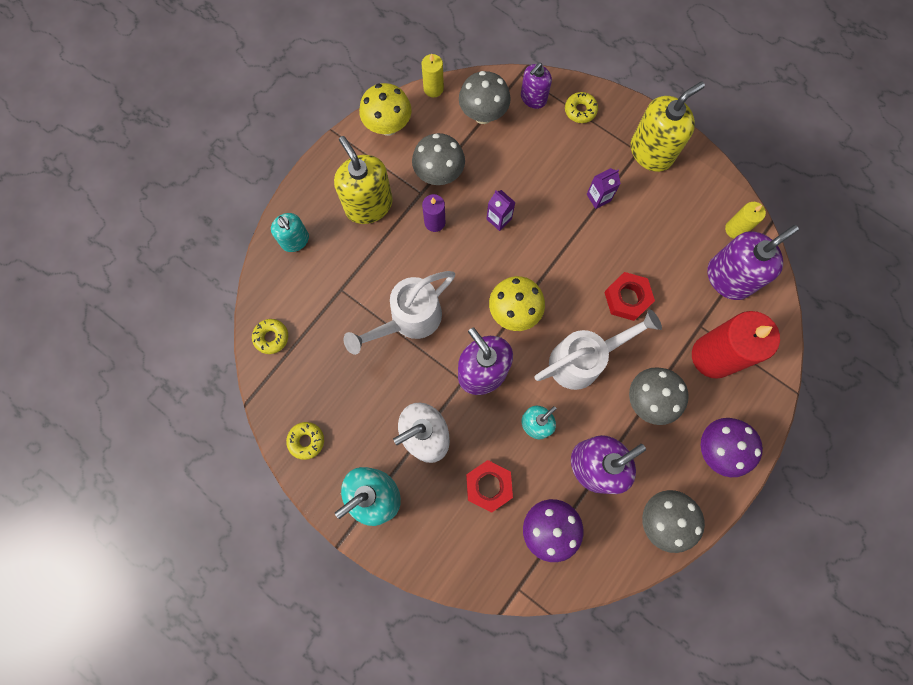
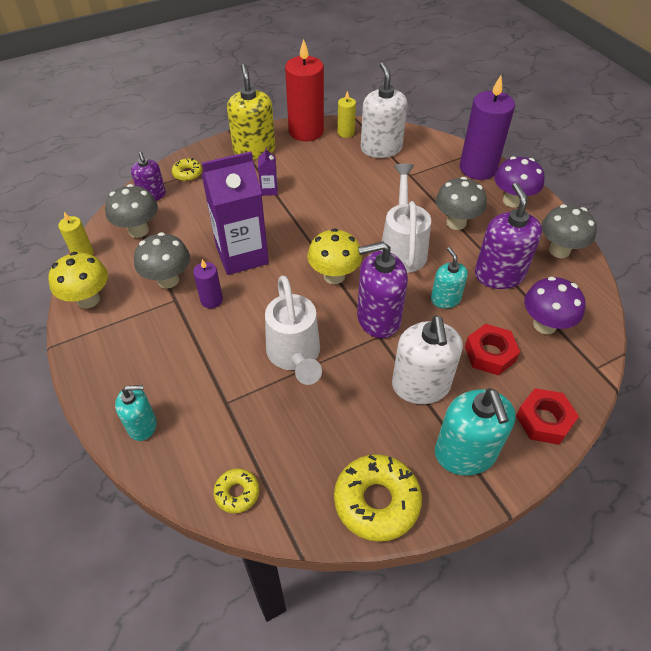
camera: 65 degrees left, 25 degrees down
yellow donut [286,422,324,460] -> yellow donut [334,454,422,542], size x1.89
yellow soap dispenser [334,136,393,224] -> none
purple carton [487,190,516,231] -> purple carton [202,151,269,275], size x2.37
red nut [604,272,655,321] -> red nut moved to [516,388,579,445]
red candle [692,311,780,379] -> red candle moved to [285,39,324,141]
purple soap dispenser [707,225,799,300] -> white soap dispenser [361,62,407,158]
none -> purple candle [460,75,515,180]

